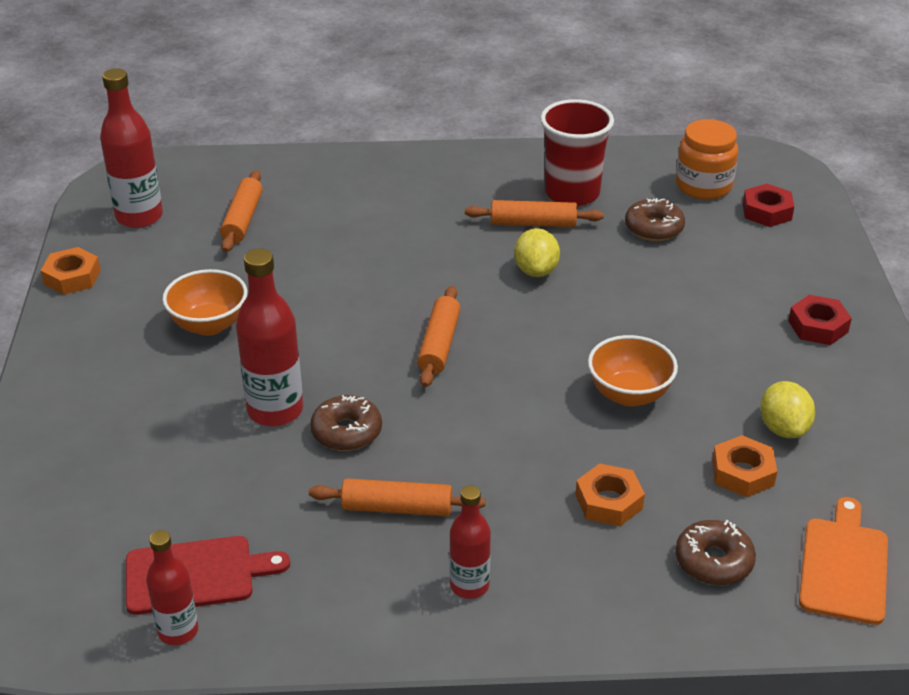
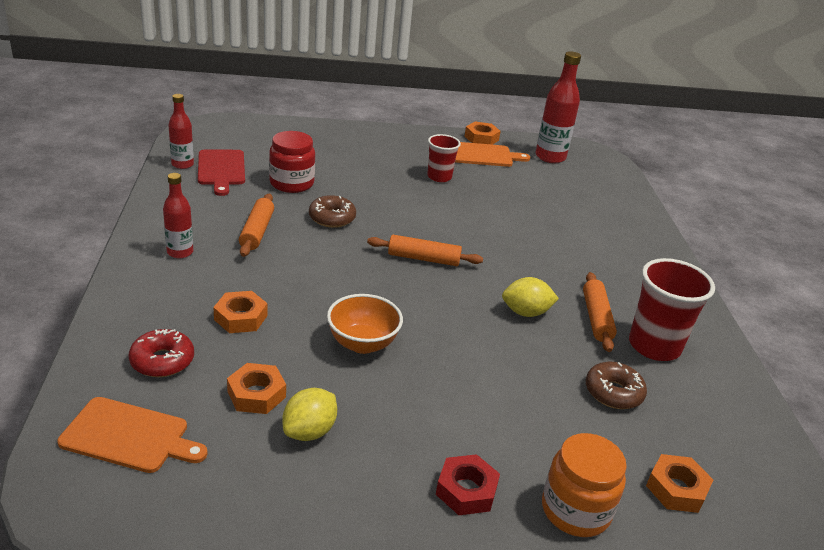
camera: 85 degrees right, 5 degrees down
orange bowl [162,269,247,336] -> red cup [427,134,461,182]
orange rolling pin [220,170,263,252] -> none
red bottle [236,248,303,426] -> none
brown donut [675,520,756,585] -> red donut [129,329,194,377]
orange jar [676,119,738,200] -> orange jar moved to [542,433,627,537]
red nut [743,184,794,227] -> orange nut [646,454,713,513]
yellow lemon [760,381,815,438] -> yellow lemon turned 45 degrees counterclockwise [282,388,337,441]
none -> red jar [269,131,315,193]
none -> orange cutting board [455,142,530,167]

